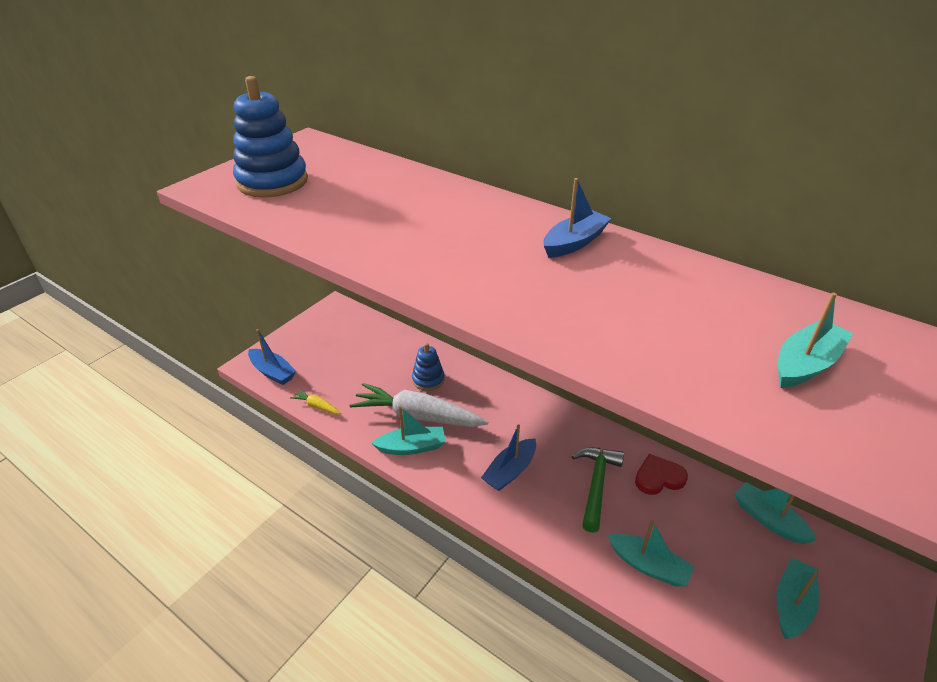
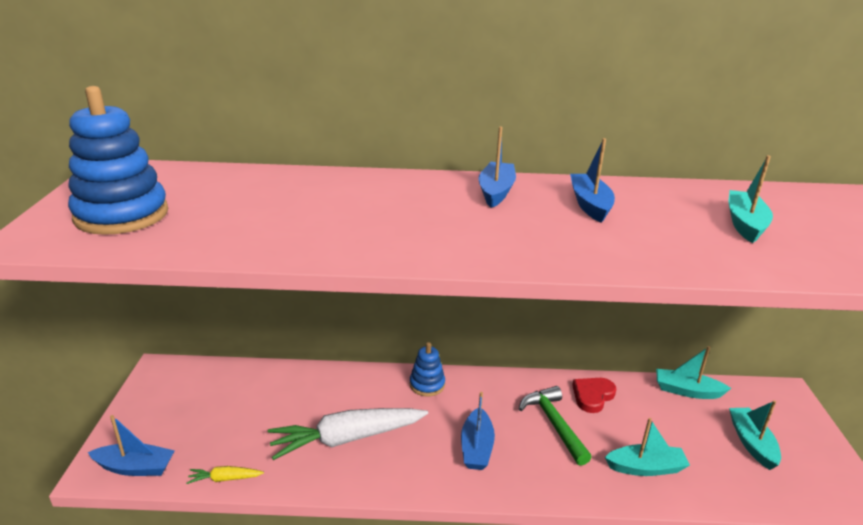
camera: 35 degrees left, 10 degrees down
turquoise boat [372,406,445,455] -> none
blue stacking toy [412,343,445,391] -> blue stacking toy moved to [410,342,445,397]
none -> blue boat [570,138,615,223]

